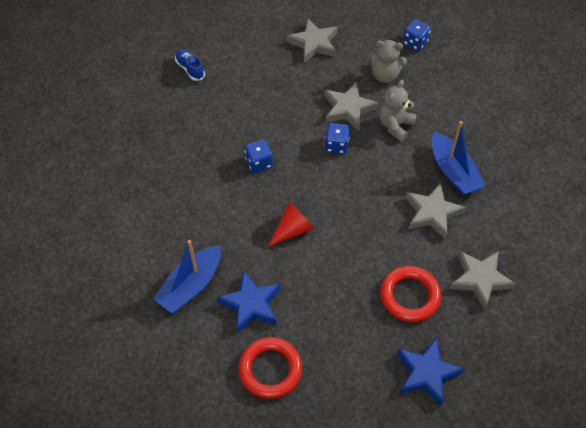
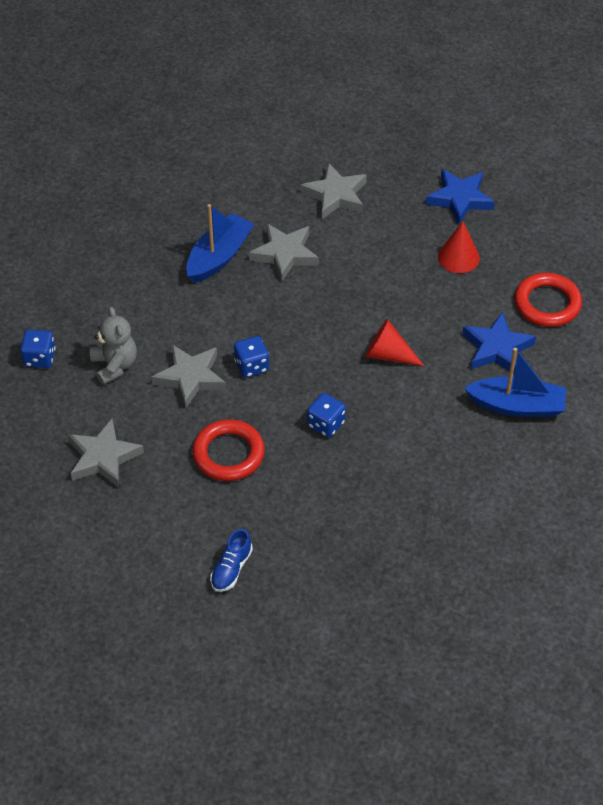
camera: 120 degrees left, 5 degrees down
grey teddy bear [379,80,417,142] -> none
red ring [380,266,441,322] -> red ring moved to [192,419,265,481]
none -> red cone [438,221,480,273]

